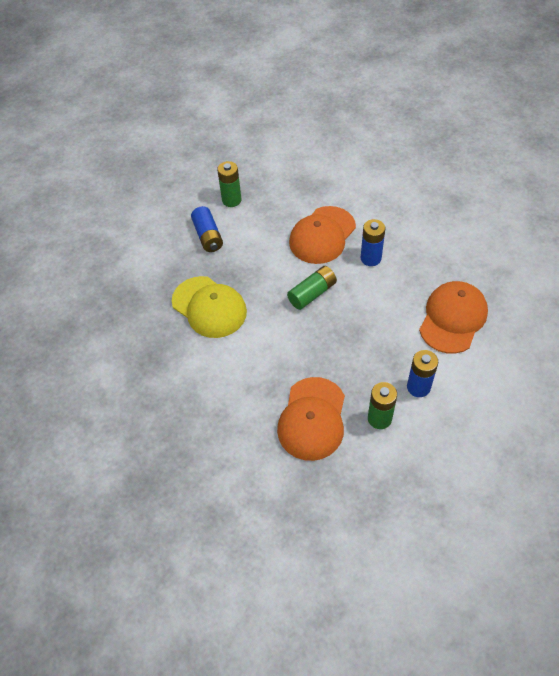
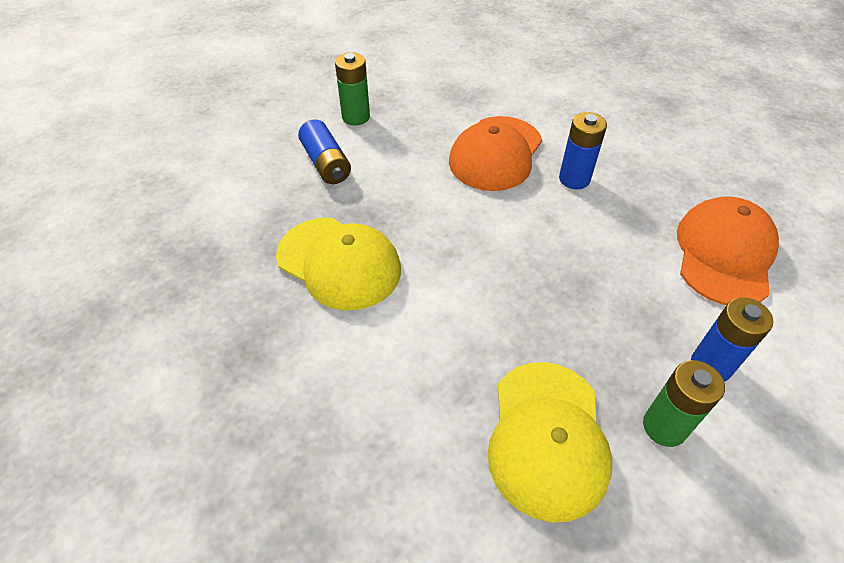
camera: 10 degrees left, 5 degrees down
orange cap [277,377,345,461] -> yellow cap [487,362,612,523]
green battery [287,266,337,310] -> none

